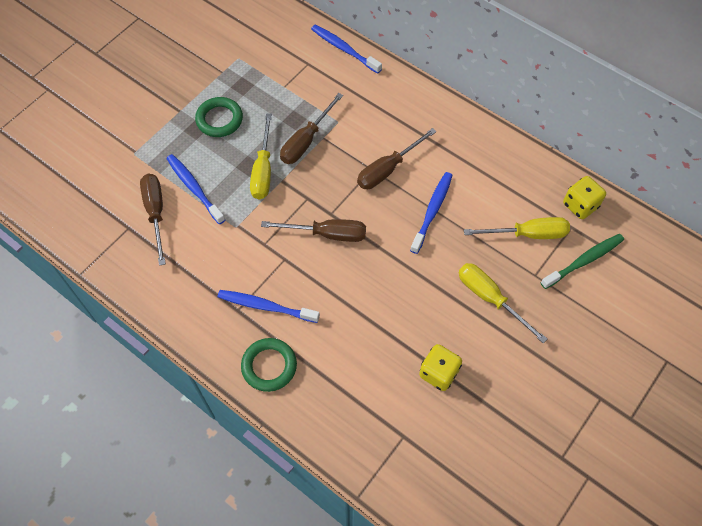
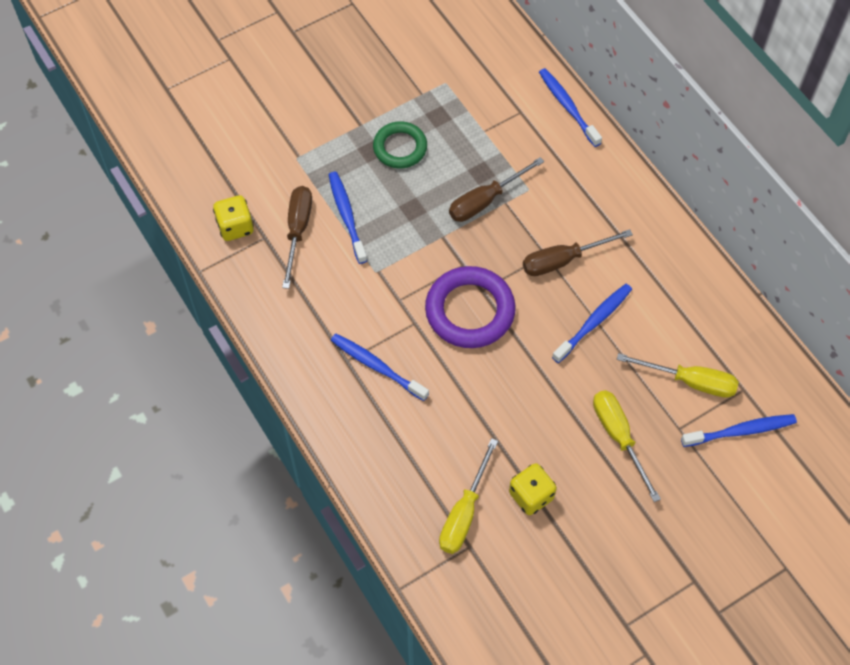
camera: 20 degrees right, 0 degrees up
green ring [241,338,297,392] -> none
yellow screwdriver [250,113,272,199] -> yellow screwdriver moved to [439,438,498,554]
brown screwdriver [261,219,366,242] -> purple ring [425,266,516,348]
green toothbrush [541,234,624,289] -> blue toothbrush [681,414,797,447]
yellow dice [563,176,606,219] -> yellow dice moved to [213,195,254,241]

